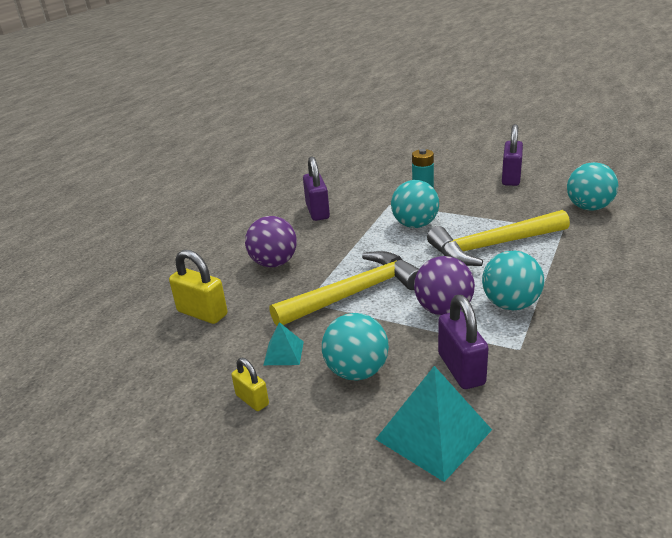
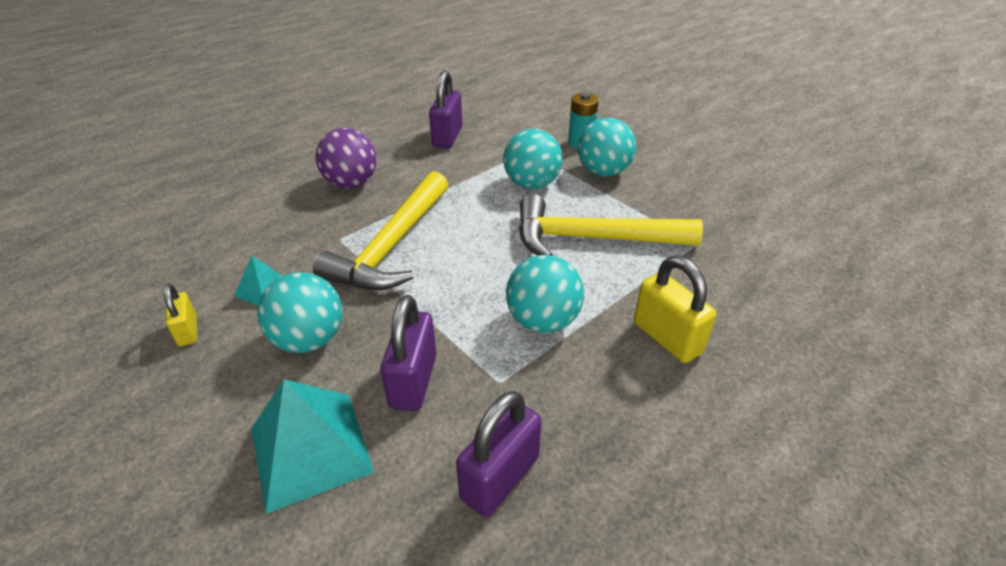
camera: 20 degrees right, 10 degrees up
yellow padlock [169,250,228,324] -> yellow padlock moved to [634,256,716,363]
yellow hammer [269,251,419,326] -> yellow hammer turned 120 degrees clockwise [313,171,448,291]
purple ball [414,256,475,315] -> none
purple padlock [502,124,523,186] -> purple padlock moved to [456,391,542,517]
turquoise ball [567,162,618,211] -> turquoise ball moved to [578,118,636,177]

